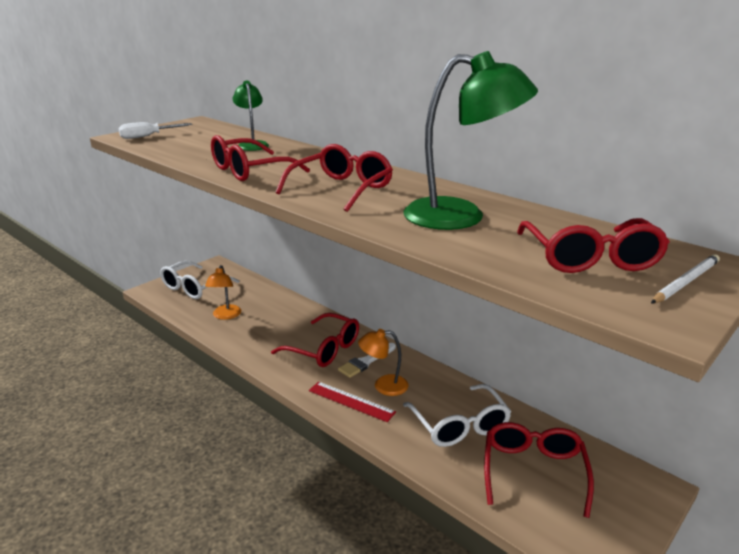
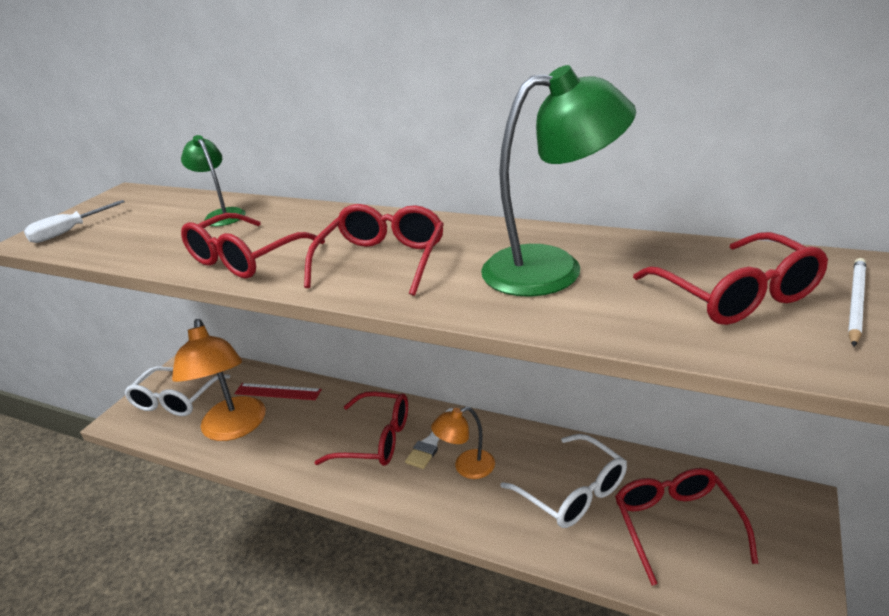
camera: 15 degrees left, 5 degrees up
orange lamp [205,265,241,320] -> orange lamp [172,319,266,441], size x1.83
red ruler [309,382,396,422] -> red ruler moved to [234,383,322,400]

